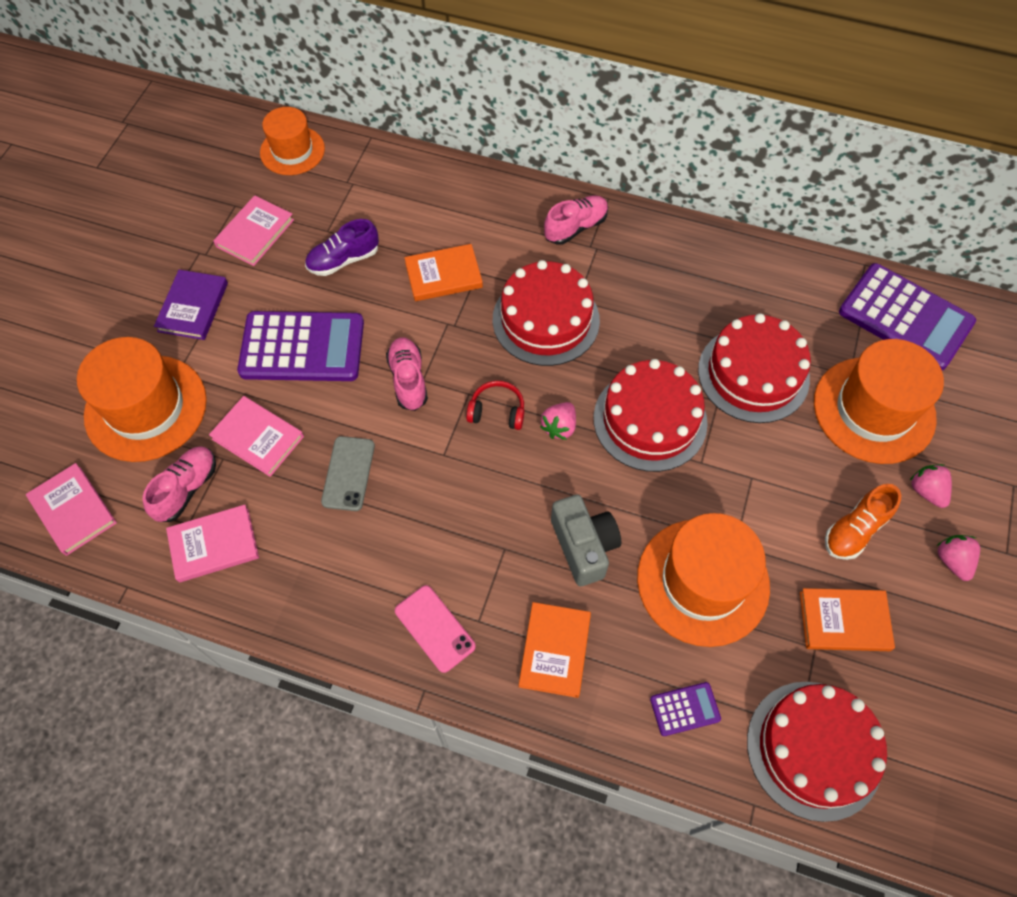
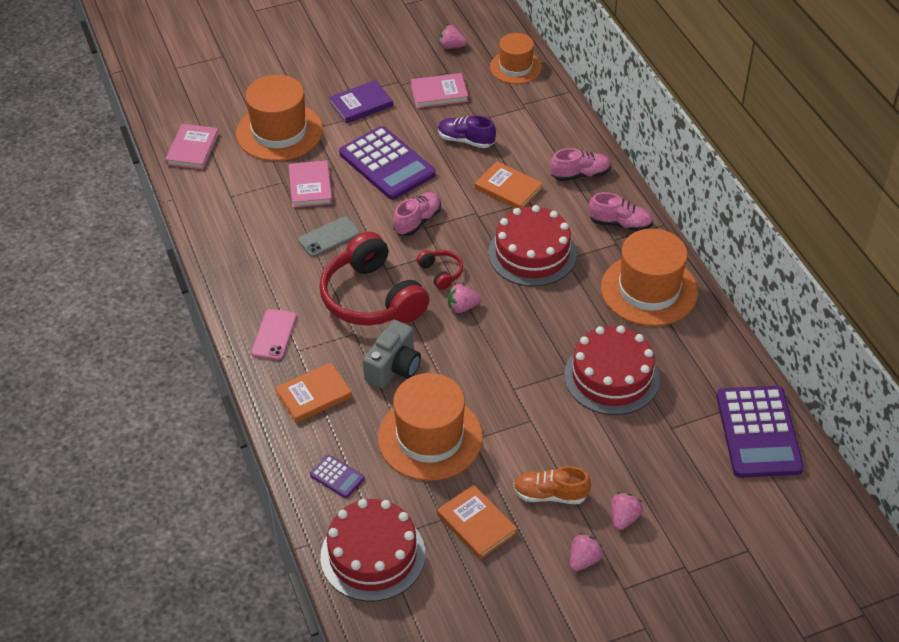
camera: 50 degrees right, 15 degrees down
pink shoe [143,446,216,522] -> pink shoe moved to [550,148,611,181]
pink book [166,505,259,583] -> none
red cake [594,359,708,472] -> none
orange hat [814,339,944,464] -> orange hat moved to [601,228,698,326]
none -> red headphones [319,232,429,326]
none -> pink strawberry [439,25,467,49]

